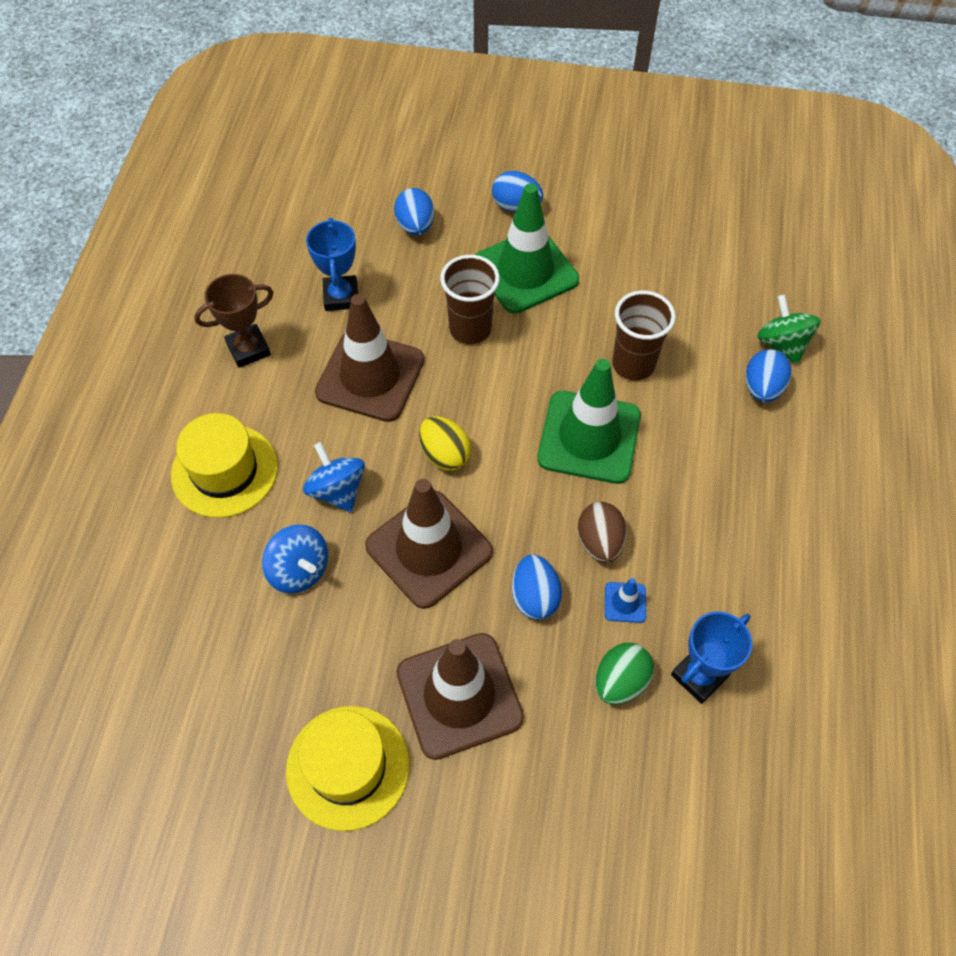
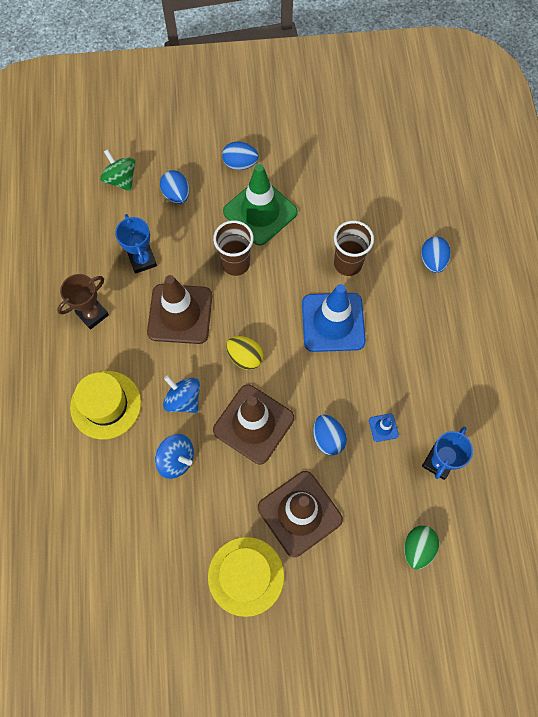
camera: 15 degrees left, 10 degrees up
green traffic cone [537,359,641,484] -> blue traffic cone [302,284,366,352]
brown egg [578,502,627,562] -> none
green egg [595,643,654,705] -> green egg moved to [404,526,439,569]
green spinning top [757,294,821,364] -> green spinning top moved to [100,149,136,191]

